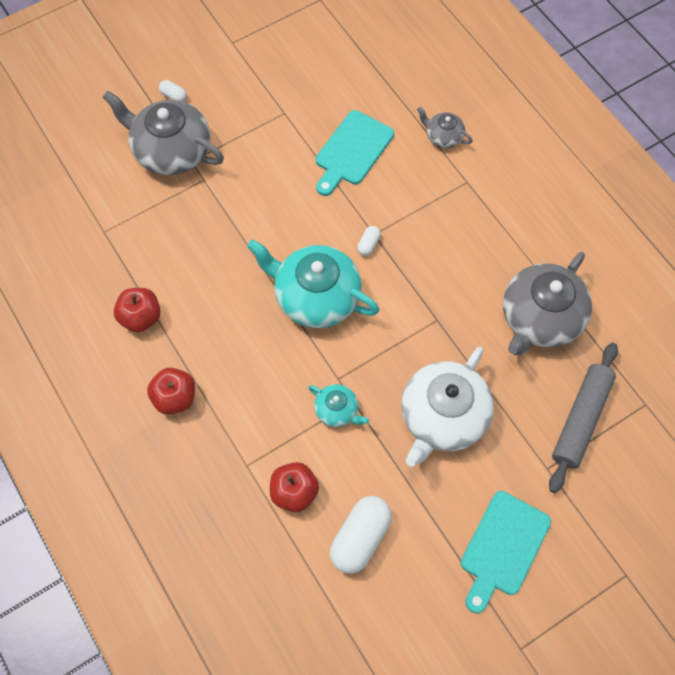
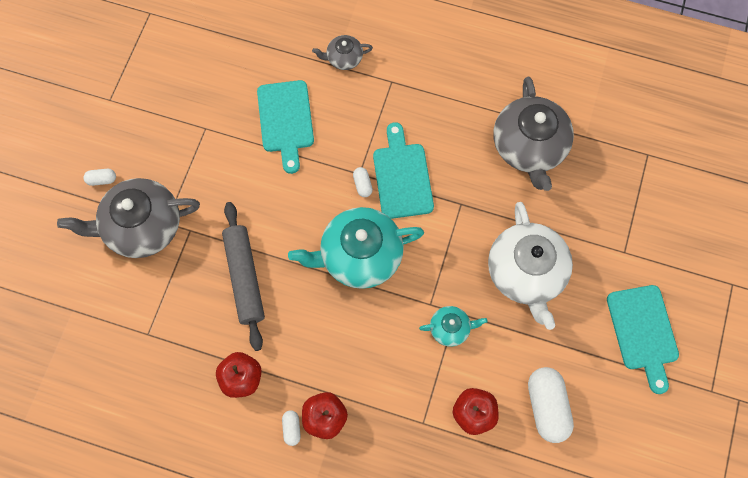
camera: 40 degrees left, 5 degrees up
grey rolling pin [549,343,618,493] -> grey rolling pin moved to [222,202,265,351]
none -> white capsule [282,410,301,446]
none -> turquoise cutting board [373,122,434,219]

